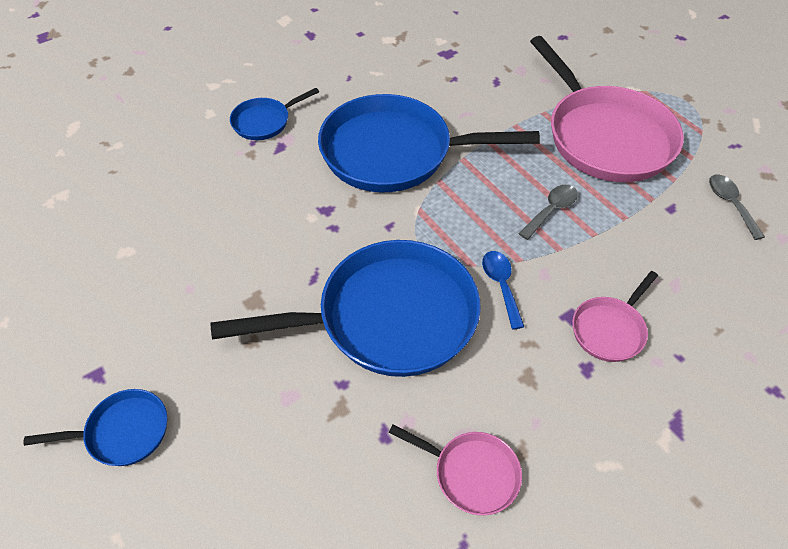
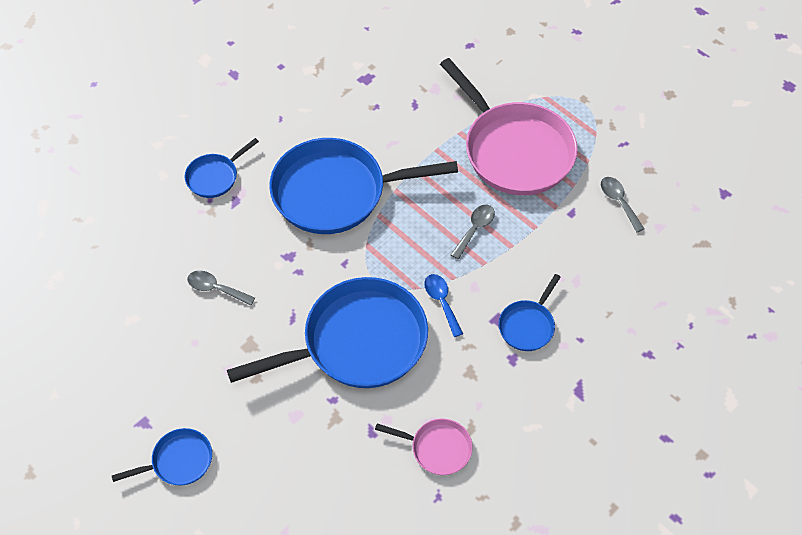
camera: 10 degrees left, 5 degrees up
pink pan [572,271,658,362] -> blue pan [498,274,560,351]
none -> grey spoon [187,271,255,306]

